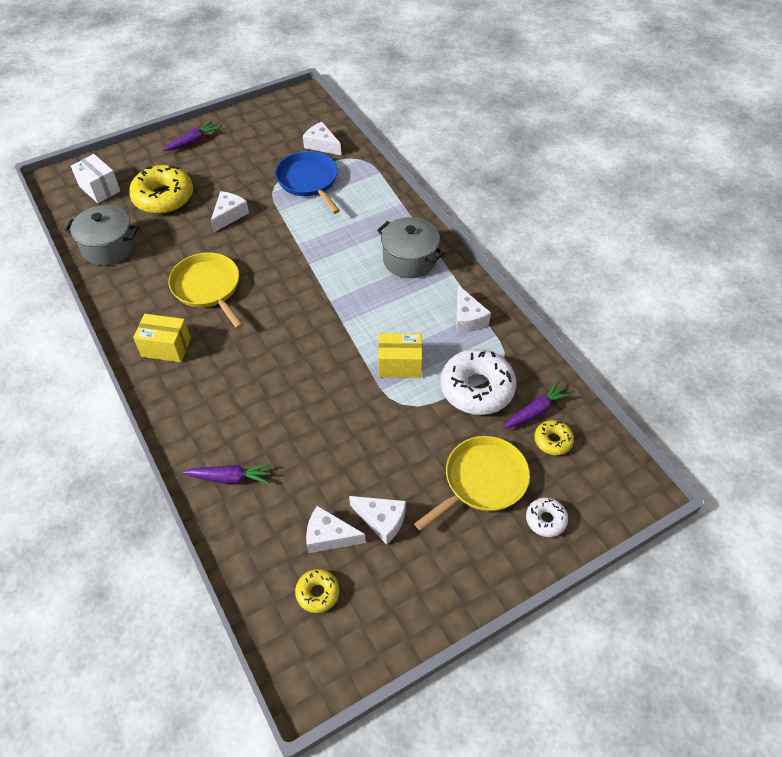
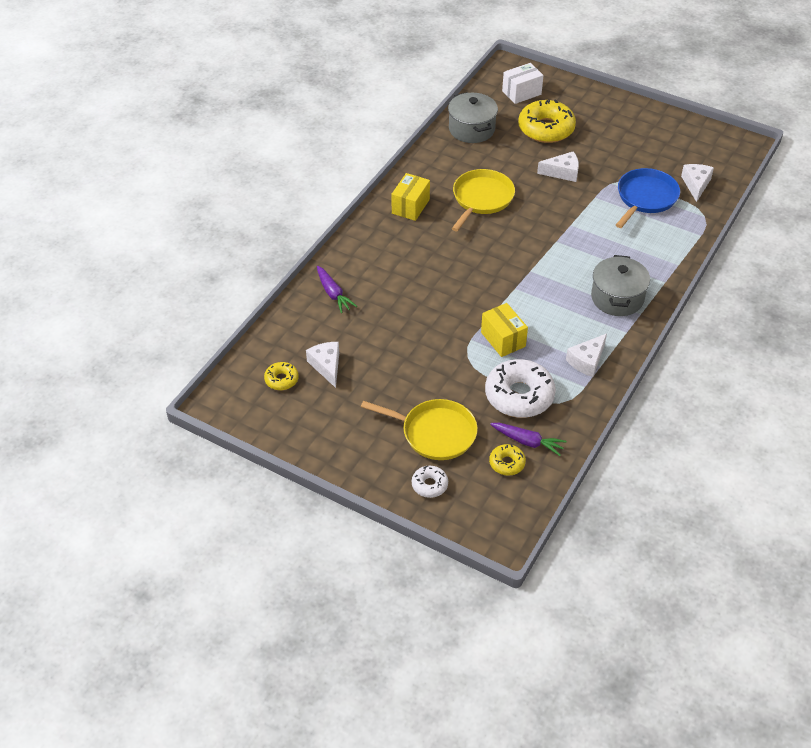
camera: 60 degrees right, 5 degrees down
white box [71,154,120,203] -> white box turned 45 degrees clockwise [502,63,543,104]
yellow box [133,314,191,362] -> yellow box turned 45 degrees clockwise [391,173,430,221]
purple carrot [163,121,221,151] -> none
white cheese [349,496,406,545] -> none

